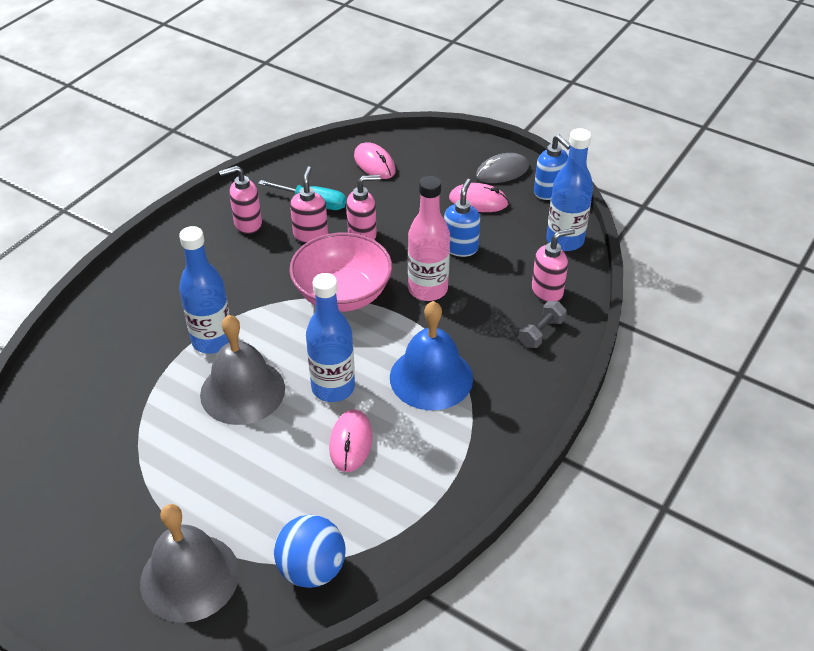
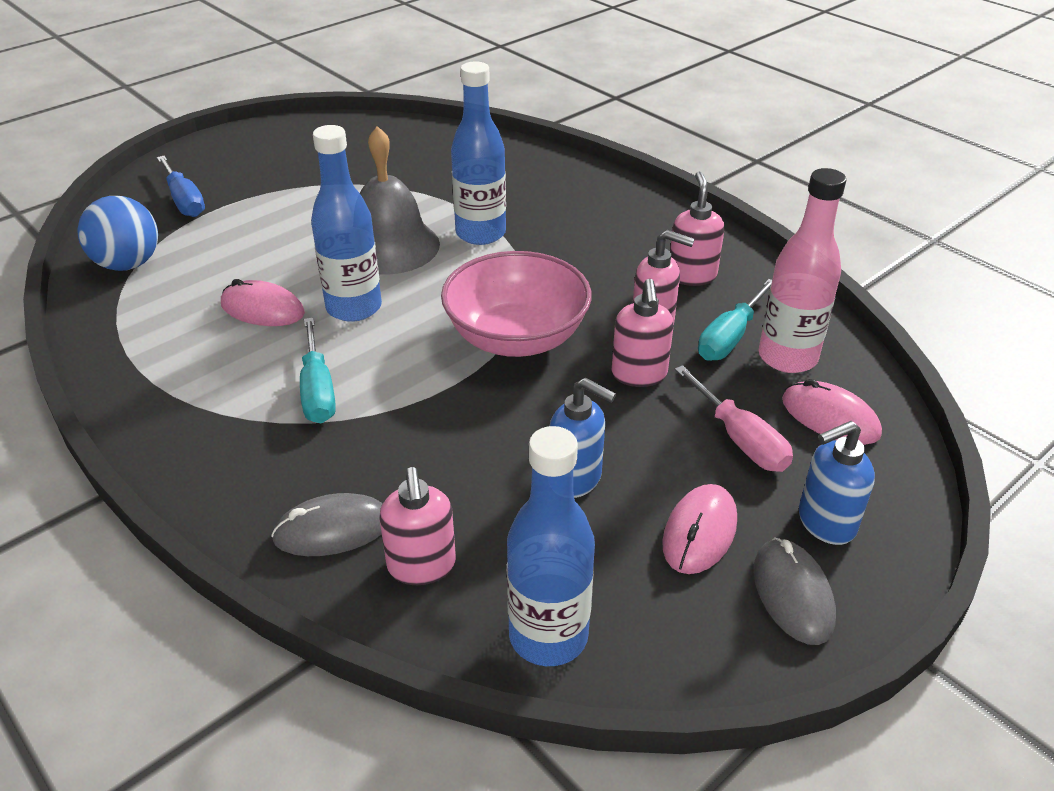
camera: 105 degrees right, 5 degrees down
grey bell [140,504,239,623] -> blue screwdriver [157,156,205,217]
pink mouse [354,142,396,179] -> pink mouse turned 60 degrees clockwise [782,379,882,445]
blue bell [390,301,473,410] -> turquoise screwdriver [300,318,336,423]
pink bottle [408,176,450,301] -> pink bottle moved to [758,168,846,373]
grey dumbbell [519,301,567,348] -> grey mouse [271,493,383,556]
blue soap dispenser [534,135,570,200] -> blue soap dispenser moved to [799,421,875,545]
none -> pink screwdriver [675,365,793,472]

